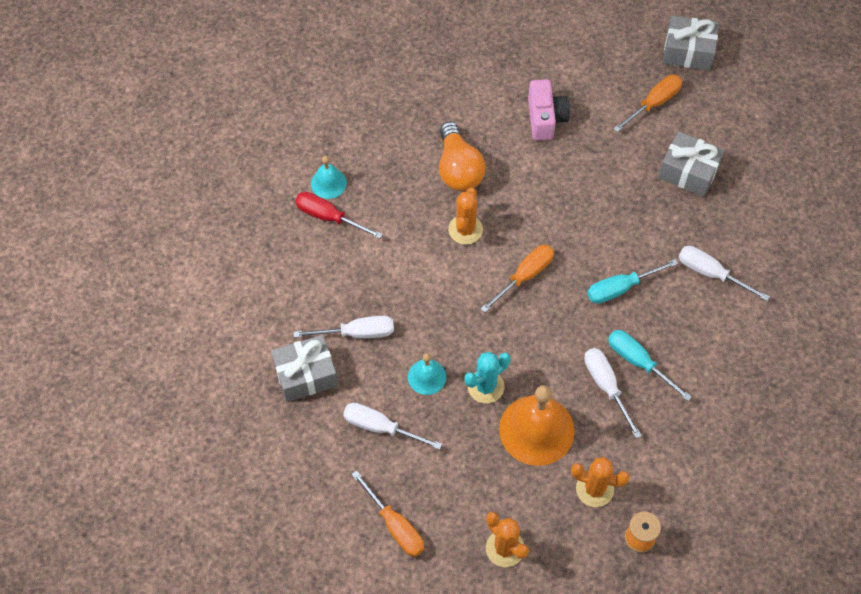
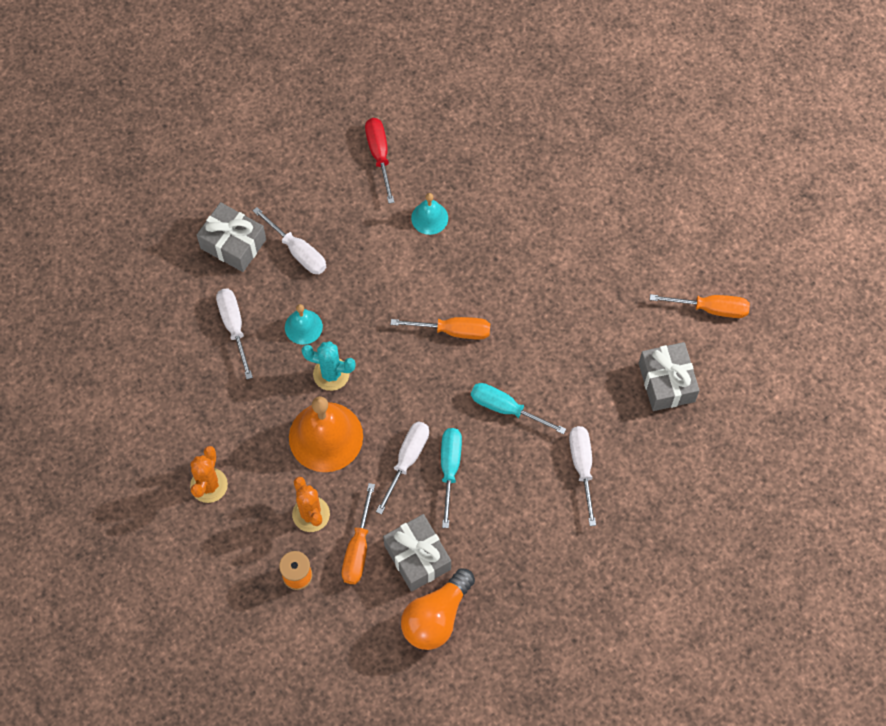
camera: 50 degrees right, 5 degrees up
turquoise bell [311,155,347,199] -> turquoise bell moved to [411,193,448,235]
orange screwdriver [351,470,424,557] -> orange screwdriver moved to [342,483,375,584]
orange light bulb [439,122,486,191] -> orange light bulb moved to [401,568,475,650]
orange cactus [448,188,483,245] -> none
pink camera [528,79,570,140] -> none
grey gift [663,16,719,71] -> grey gift moved to [383,514,451,592]

